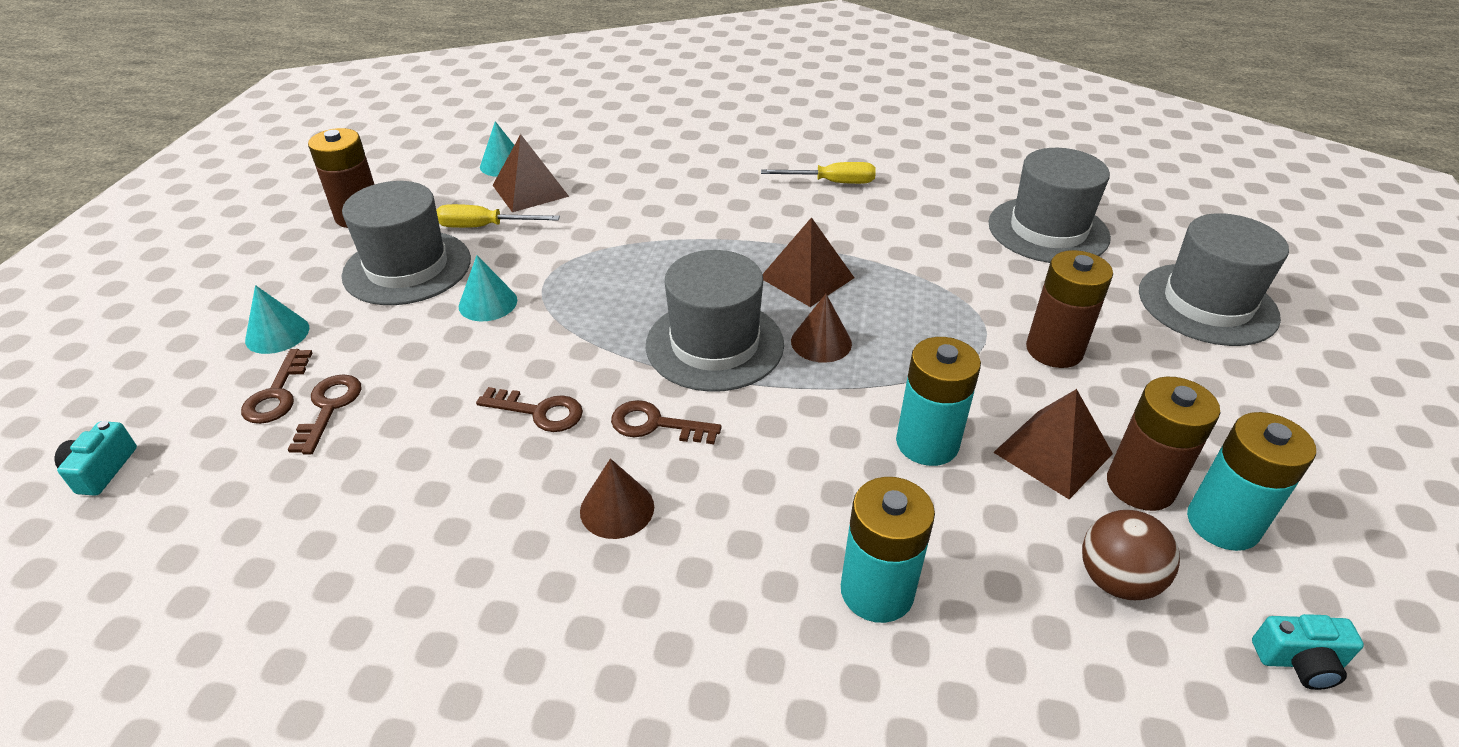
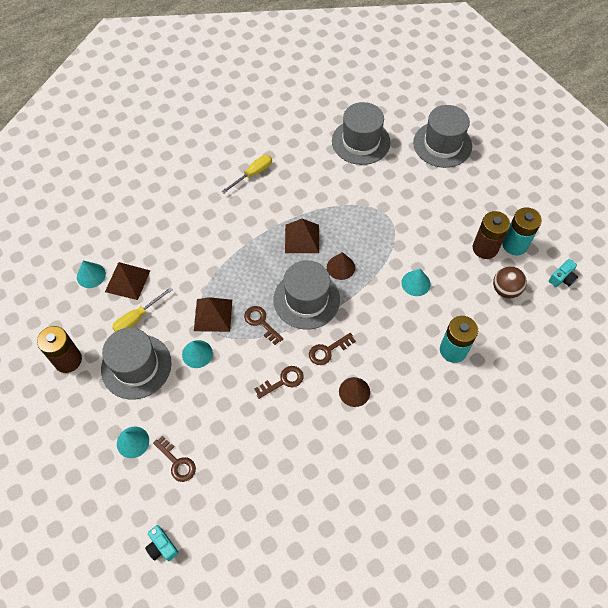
camera: 45 degrees left, 20 degrees up
brown key [288,374,362,454] -> brown key moved to [244,306,283,345]
turquoise battery [896,337,981,466] -> turquoise cone [401,269,430,296]
brown pyramid [993,389,1113,499] -> brown pyramid moved to [194,297,232,332]
brown battery [1026,250,1113,368] -> none

